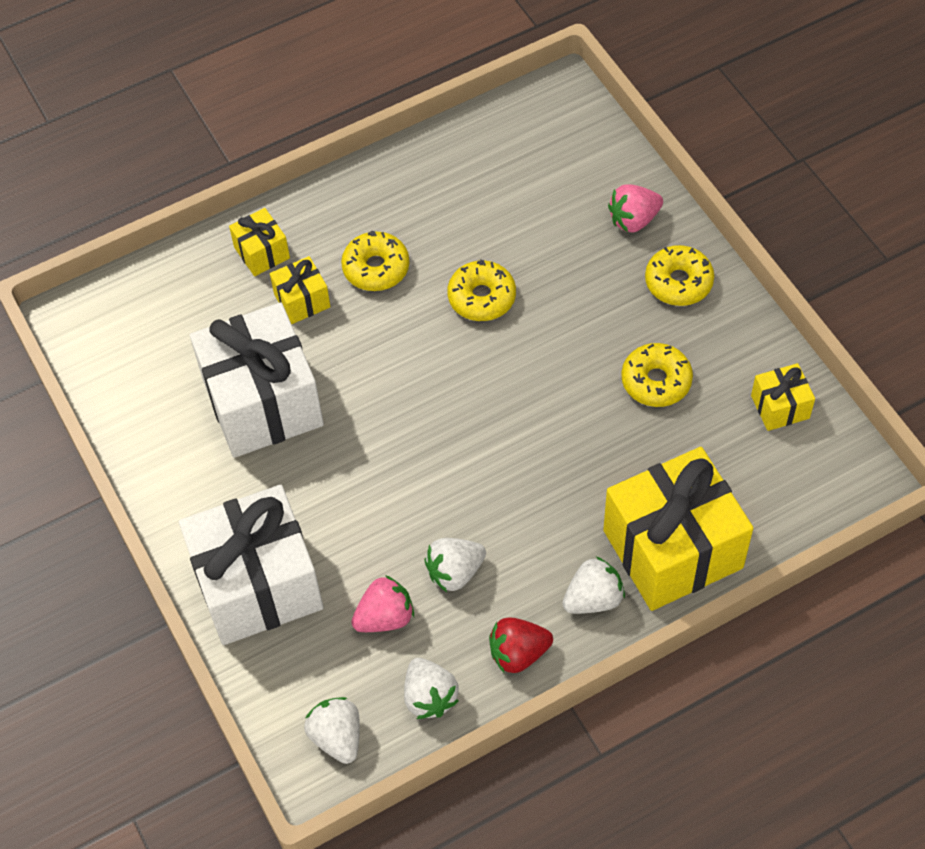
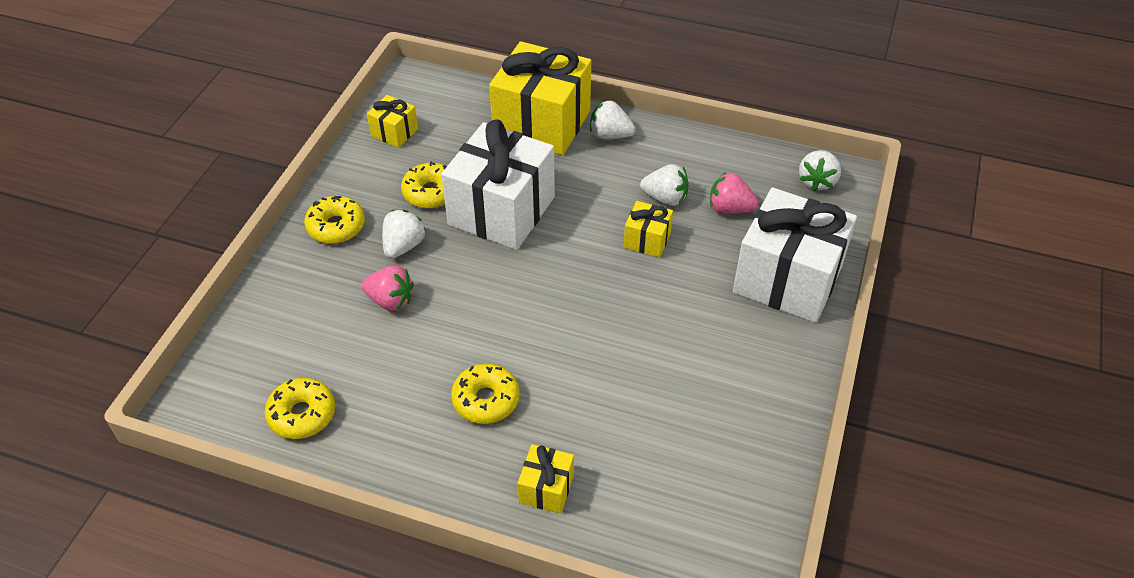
camera: 135 degrees left, 10 degrees down
white gift [190,302,324,458] -> white gift moved to [441,119,555,250]
yellow gift [270,256,331,324] -> yellow gift moved to [624,201,673,258]
white strawberry [404,658,459,719] -> white strawberry moved to [382,210,426,258]
yellow donut [447,260,516,321] -> yellow donut moved to [265,378,335,439]
red strawberry [489,618,553,674] -> none
pink strawberry [608,185,663,232] -> pink strawberry moved to [362,266,414,311]

